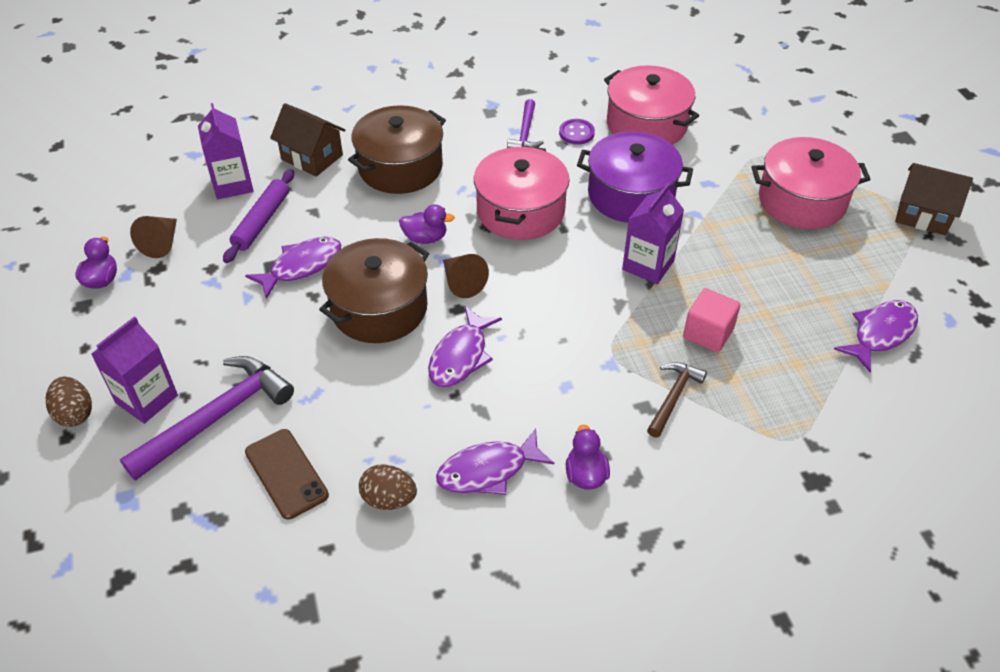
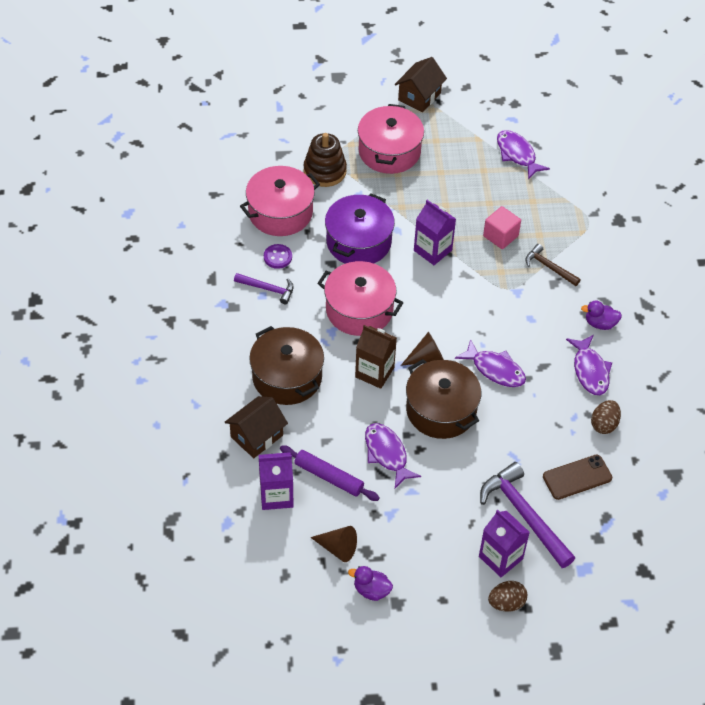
camera: 80 degrees left, 5 degrees up
purple duck [399,204,455,244] -> brown carton [355,325,397,389]
none -> brown stacking toy [304,133,347,187]

